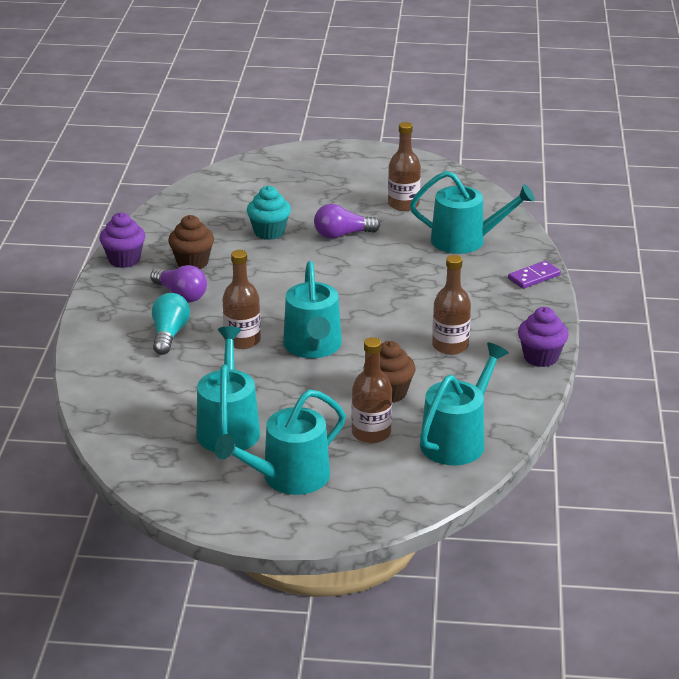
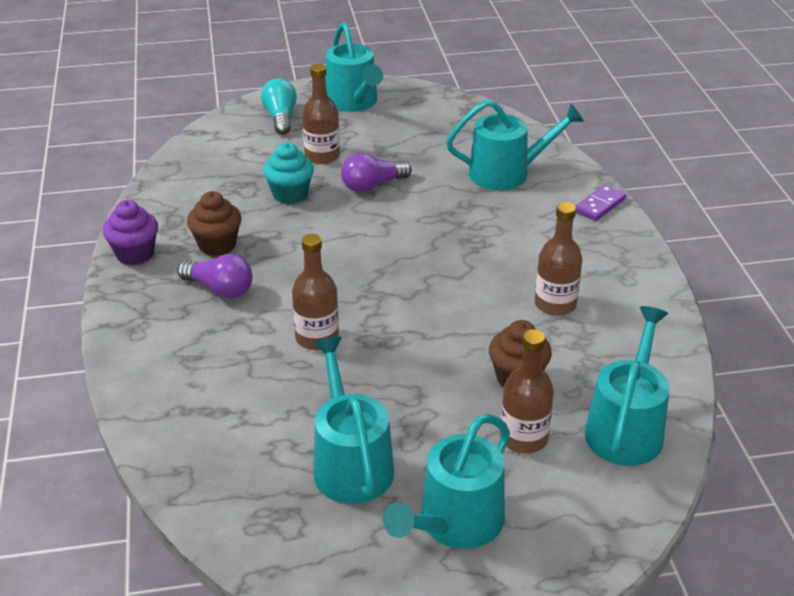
camera: 15 degrees left, 5 degrees up
turquoise light bulb [152,293,190,355] -> turquoise light bulb moved to [261,78,297,135]
turquoise watering can [283,261,342,358] -> turquoise watering can moved to [325,22,383,112]
brown bottle [388,122,421,211] -> brown bottle moved to [302,64,340,164]
purple cupcake [518,307,568,367] -> none

